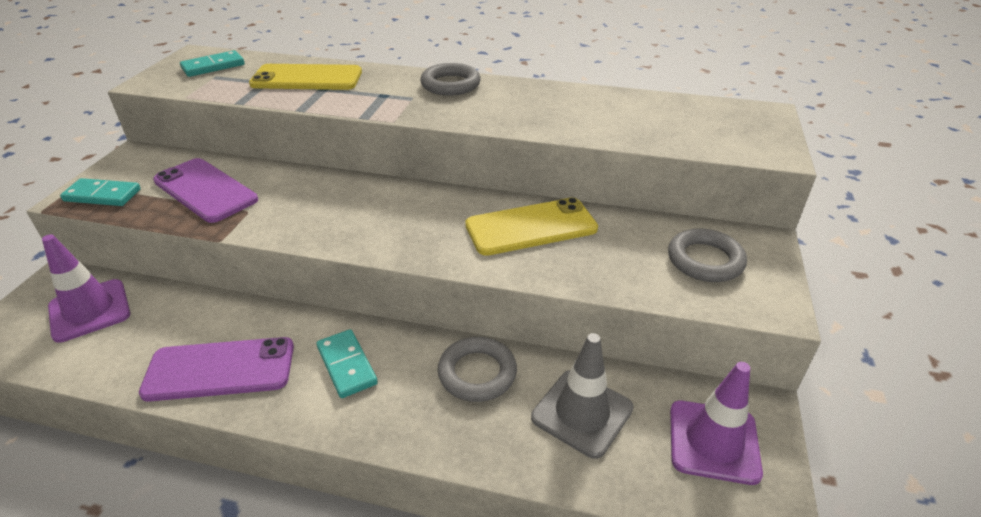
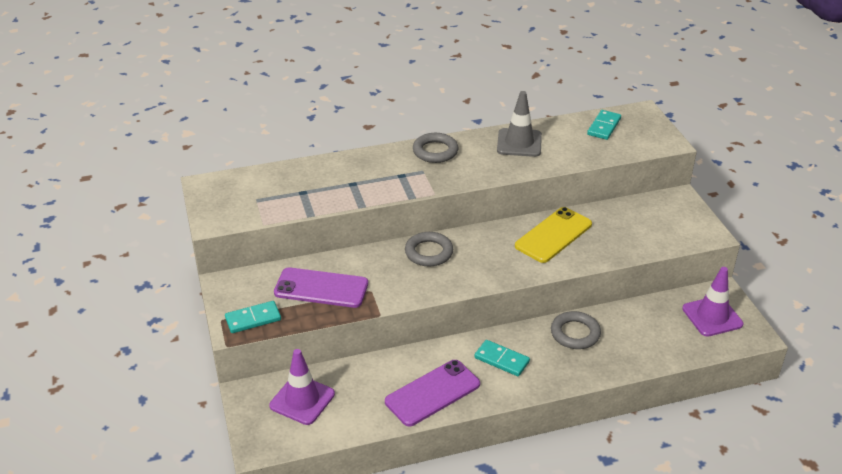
camera: 30 degrees left, 0 degrees up
turquoise domino [180,50,245,77] -> turquoise domino moved to [587,110,621,140]
yellow phone [249,64,362,90] -> none
grey traffic cone [531,333,634,459] -> grey traffic cone moved to [497,91,542,157]
grey ring [668,228,747,282] -> grey ring moved to [405,232,453,267]

